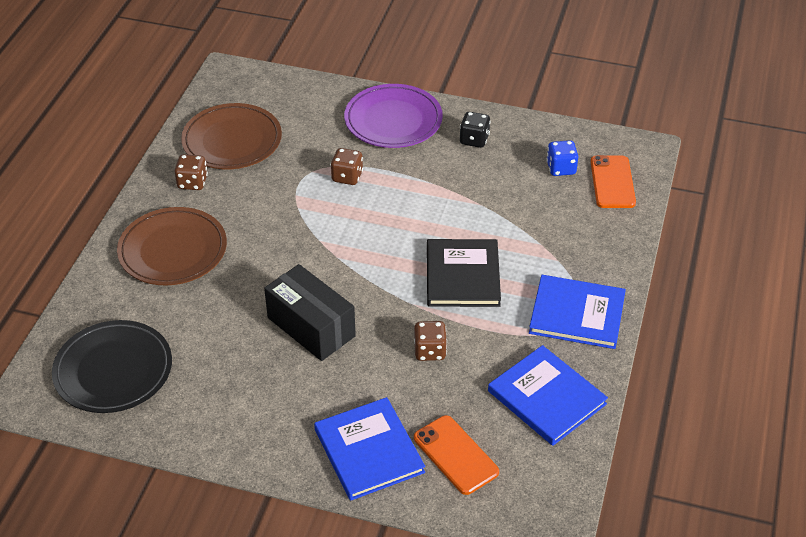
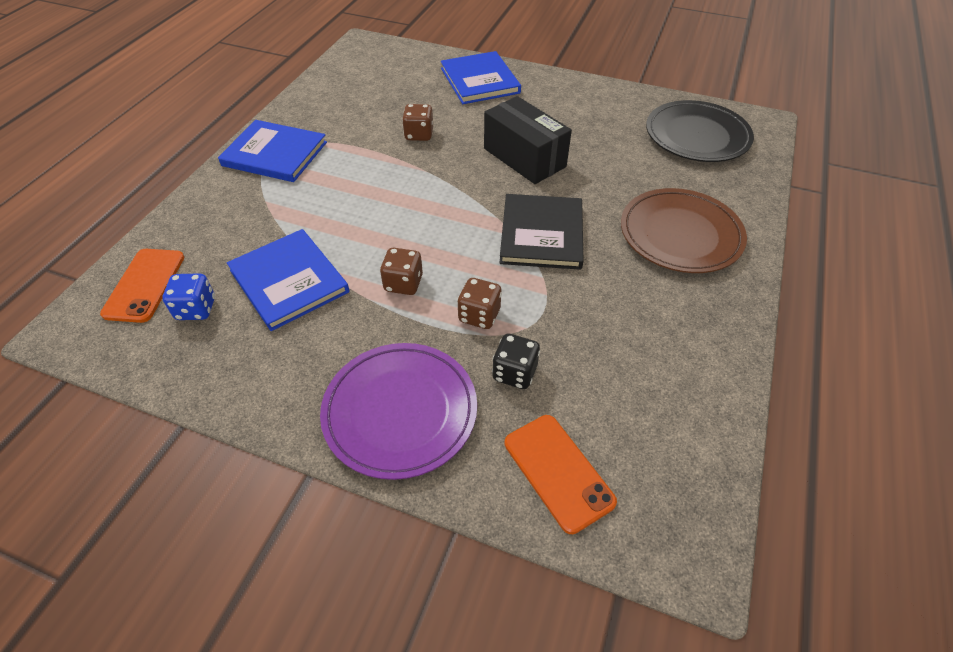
camera: 175 degrees left, 5 degrees up
brown dice [175,154,208,190] -> brown dice moved to [380,248,423,295]
brown plate [181,103,282,169] -> none
orange phone [414,415,499,495] -> orange phone moved to [505,415,617,534]
black book [427,239,501,307] -> black book moved to [500,194,584,270]
black dice [460,112,491,148] -> black dice moved to [492,334,540,389]
blue book [488,345,608,446] -> blue book moved to [227,229,350,331]

